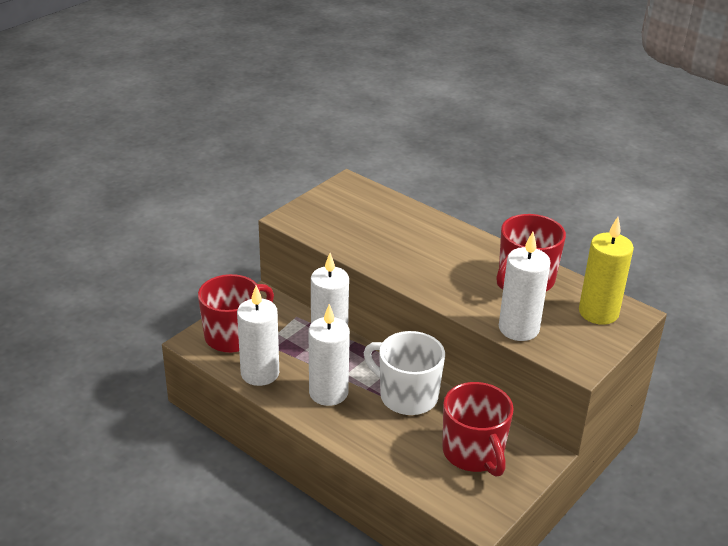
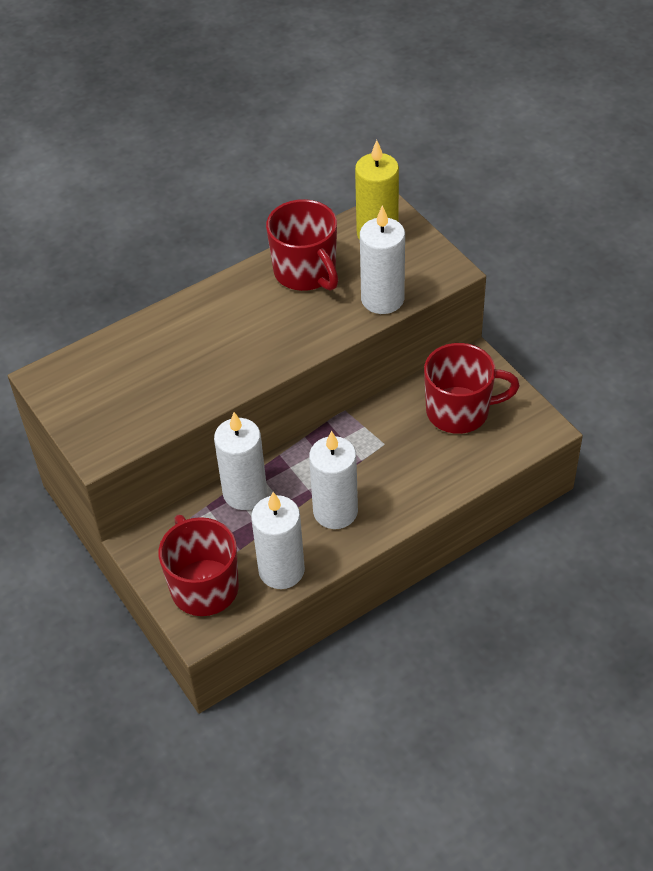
camera: 70 degrees left, 15 degrees up
white mug [364,331,445,415] -> none

